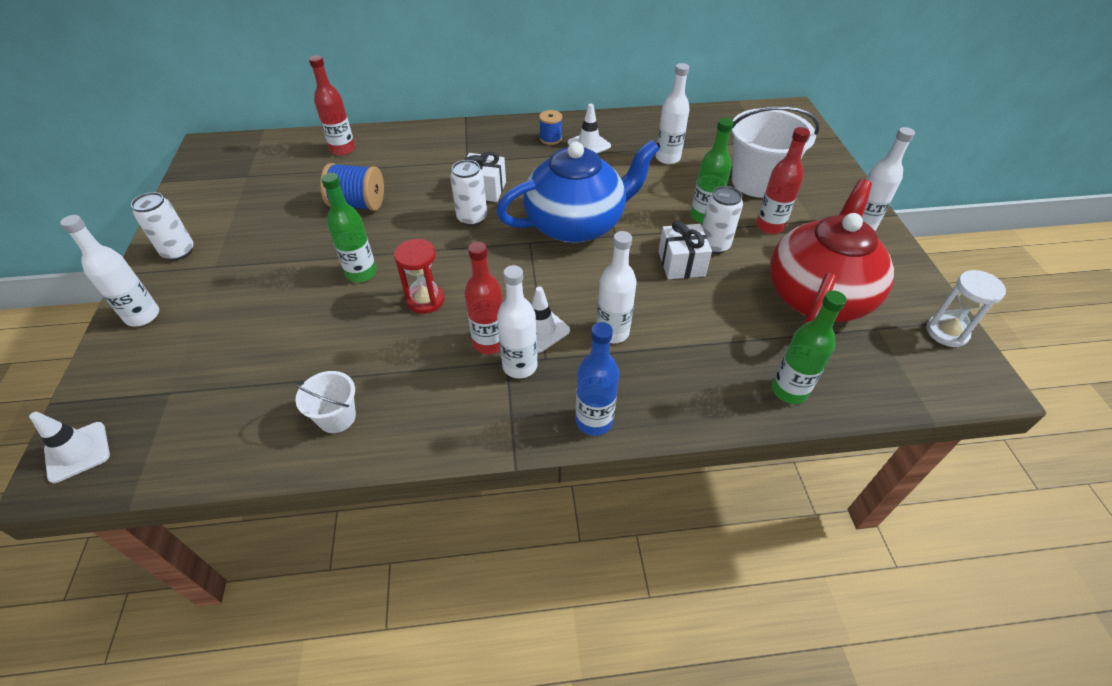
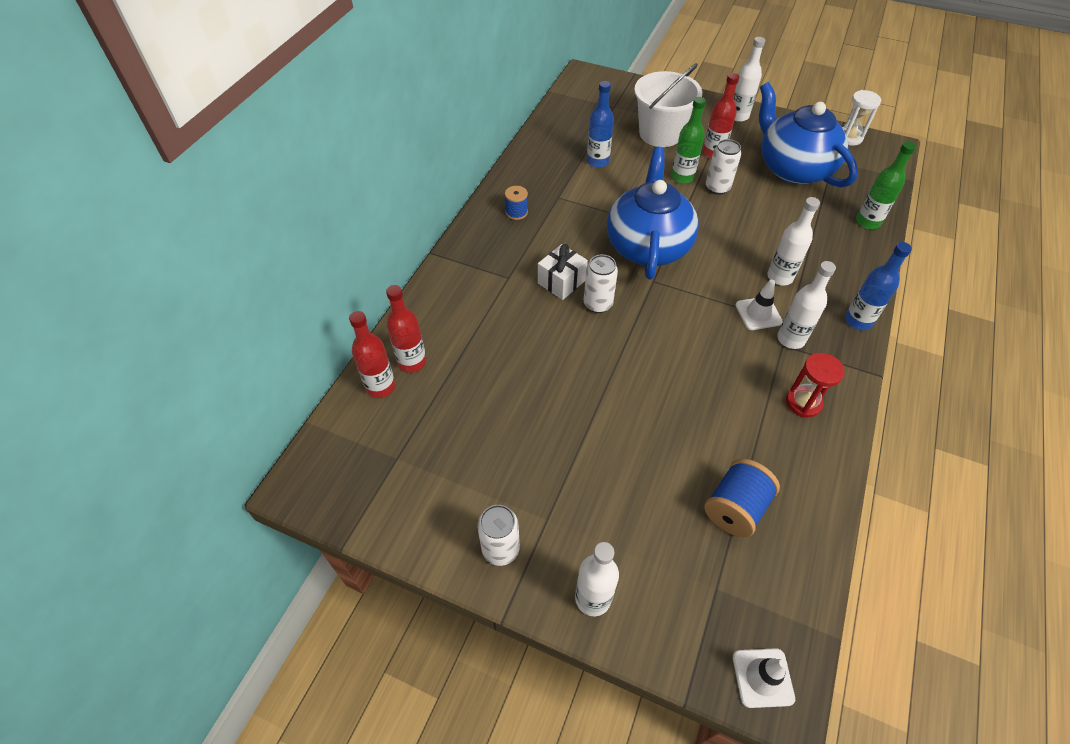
camera: 60 degrees left, 5 degrees up
white bucket [295,371,356,433] -> none
blue spool [320,163,384,211] -> blue spool moved to [704,459,780,538]
green bottle [321,173,377,282] -> none
red hourglass [394,239,444,314] -> red hourglass moved to [786,353,845,417]
red bottle [465,242,503,354] -> red bottle moved to [349,311,395,398]
white traffic cone [568,104,611,153] -> none
white bottle [655,63,690,164] -> blue bottle [587,81,614,168]
white gift [658,221,712,279] -> none
red teapot [770,179,894,325] -> blue teapot [759,82,858,187]

